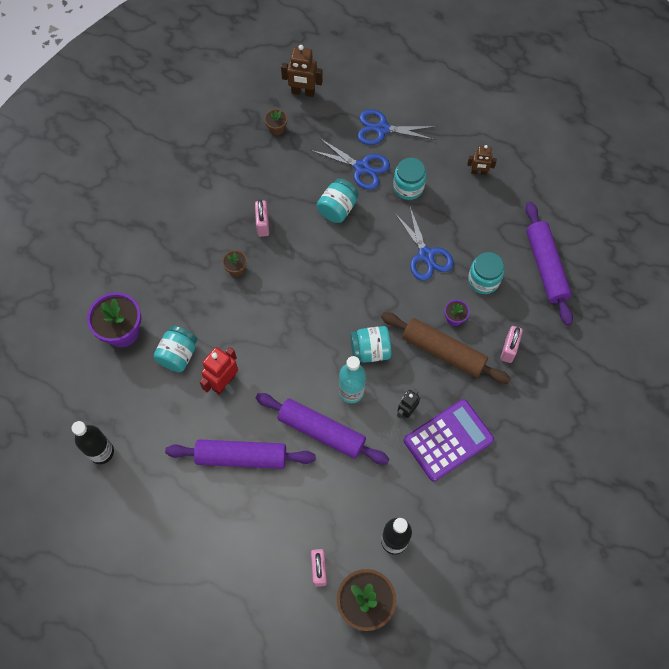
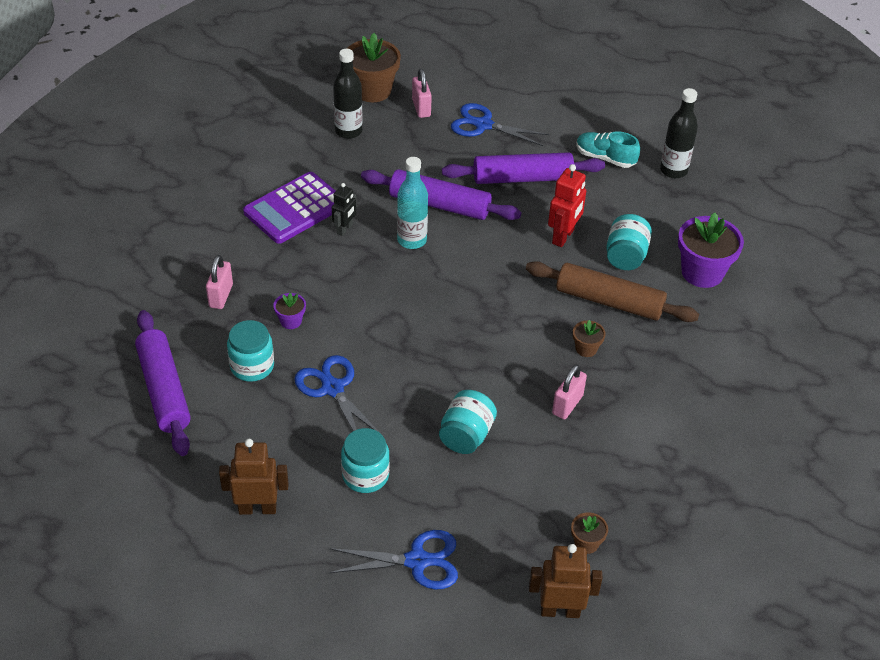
camera: 170 degrees right, 20 degrees down
pink padlock [255,200,269,237] -> pink padlock turned 45 degrees clockwise [552,365,587,420]
blue scissors [311,138,390,190] -> blue scissors moved to [451,103,549,146]
turquoise jar [350,326,391,363] -> none
brown rolling pin [381,312,511,384] -> brown rolling pin moved to [526,261,699,322]
brown robot [467,145,497,175] -> brown robot [219,439,289,515], size x1.54
none -> turquoise shoe [576,131,640,168]

